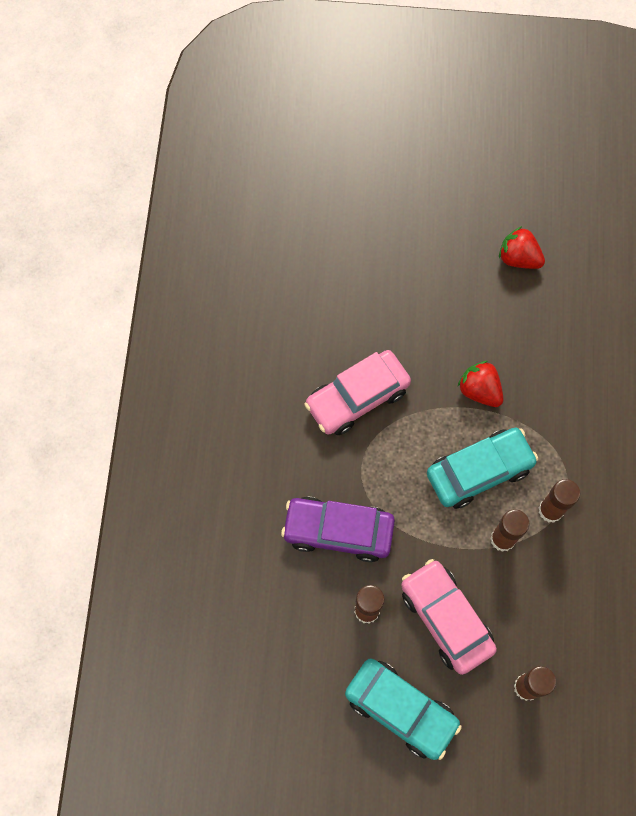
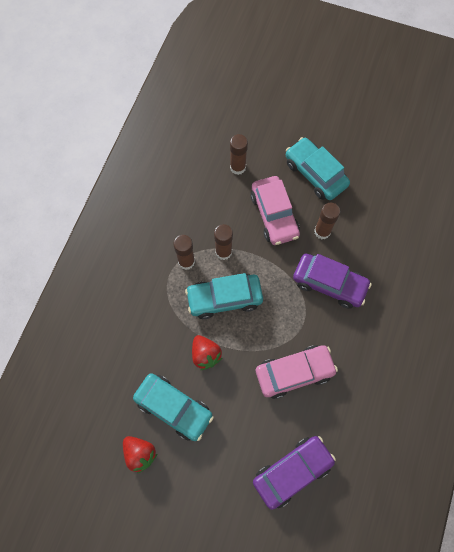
camera: 165 degrees left, 0 degrees up
none -> turquoise car [133,373,214,441]
none -> purple car [253,436,336,510]

